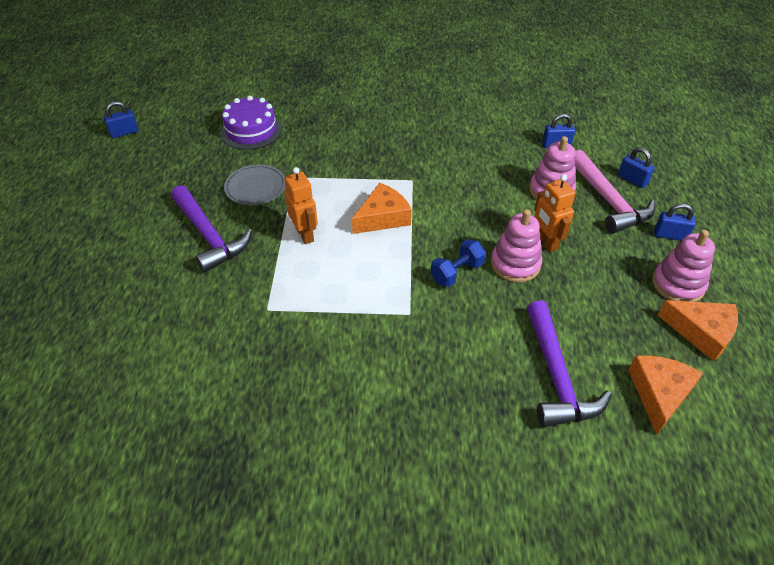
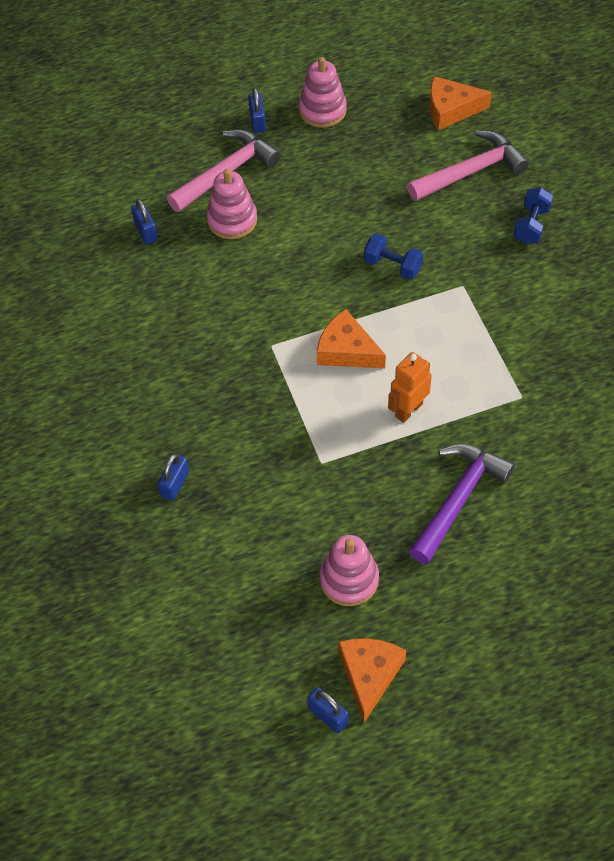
camera: 110 degrees left, 10 degrees up
purple cake [220,95,282,150] -> none
grey plate [224,164,286,205] -> none
pink stacking toy [491,209,542,283] -> pink stacking toy moved to [320,535,379,606]
purple hammer [527,300,612,427] -> pink hammer [407,130,529,201]
orange robot [534,175,576,252] -> none
blue padlock [618,147,655,188] -> blue padlock moved to [158,454,189,501]
orange cheese [658,300,738,361] -> orange cheese moved to [338,638,406,722]
none -> blue dumbbell [514,187,553,244]

